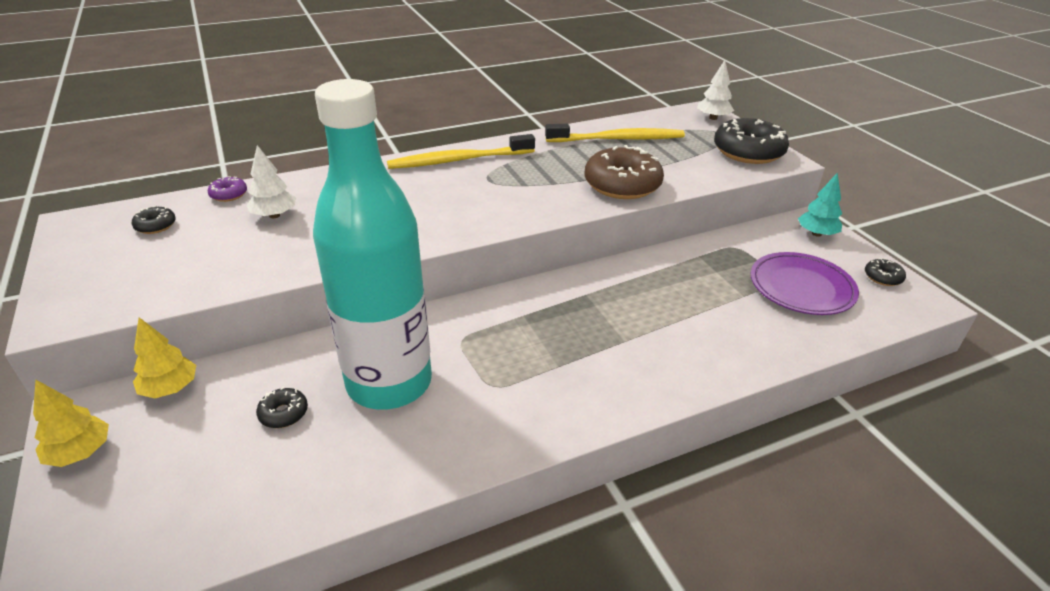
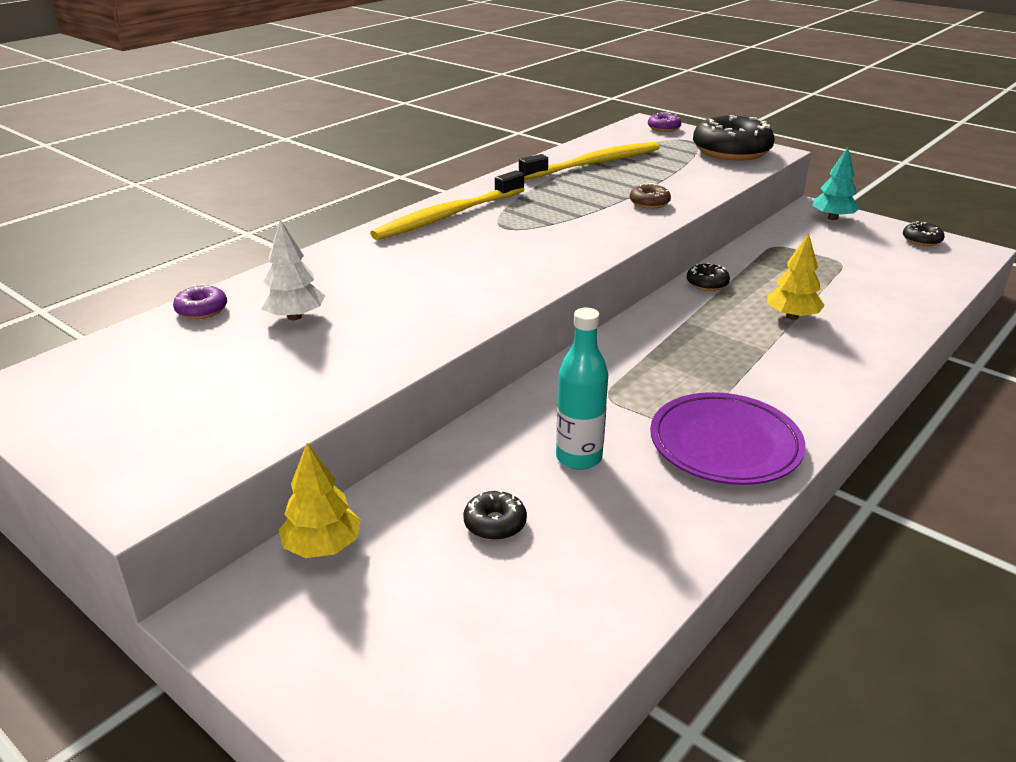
camera: 25 degrees left, 5 degrees down
yellow tree [33,380,109,467] -> yellow tree moved to [767,233,825,320]
black donut [132,206,176,234] -> black donut moved to [687,263,730,291]
turquoise bottle [313,79,432,410] -> turquoise bottle [556,308,608,470], size x0.44
brown donut [584,145,664,199] -> brown donut [630,183,671,209], size x0.45
white tree [697,60,734,120] -> purple donut [648,112,681,132]
purple plate [751,252,859,315] -> purple plate moved to [650,392,806,485]

